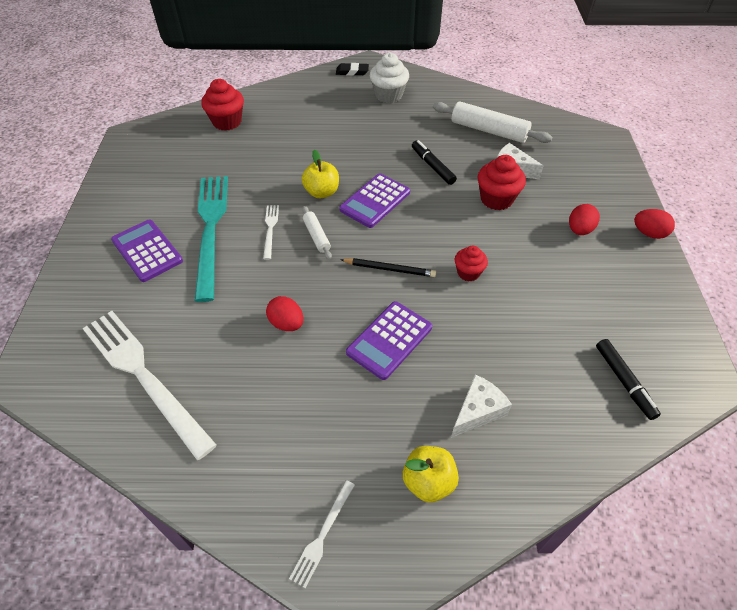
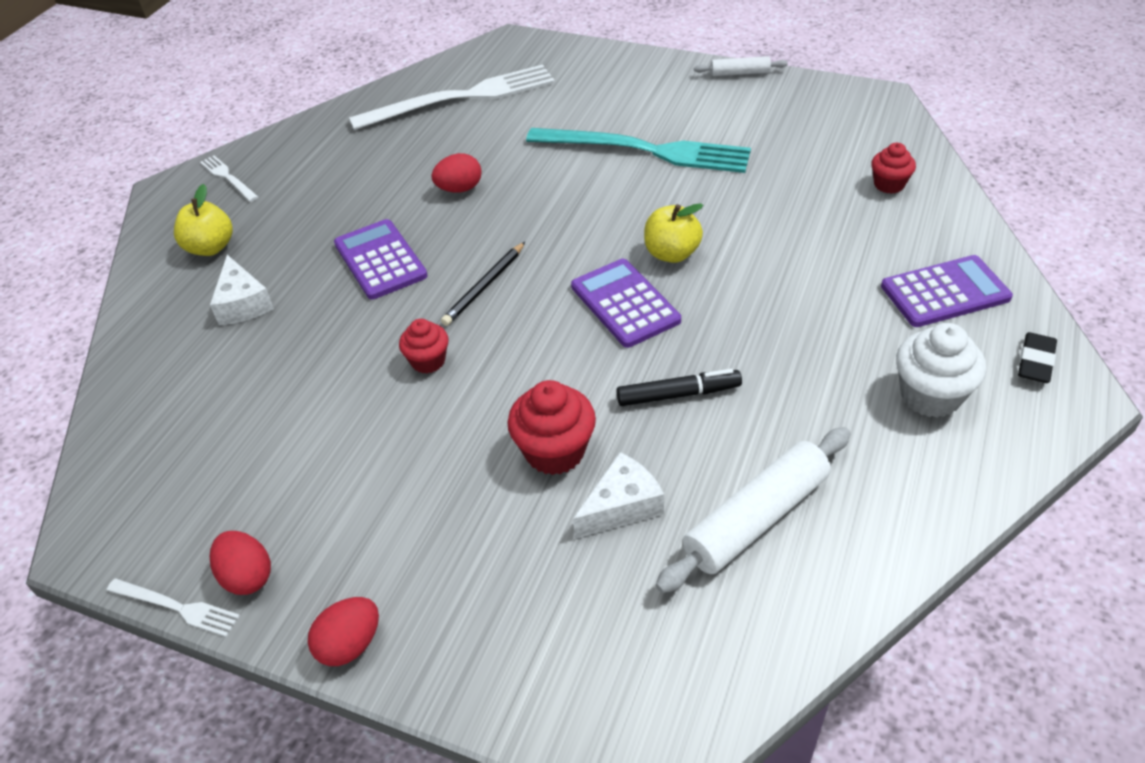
camera: 115 degrees right, 5 degrees down
purple calculator [111,220,183,282] -> purple calculator moved to [881,255,1013,327]
red cupcake [201,79,244,131] -> red cupcake [871,143,916,194], size x0.63
white fork [263,205,279,260] -> white fork moved to [107,578,240,637]
white rolling pin [302,206,332,260] -> white rolling pin moved to [694,56,788,76]
red egg [569,204,600,235] -> red egg moved to [210,531,271,595]
black marker [596,339,661,420] -> none

